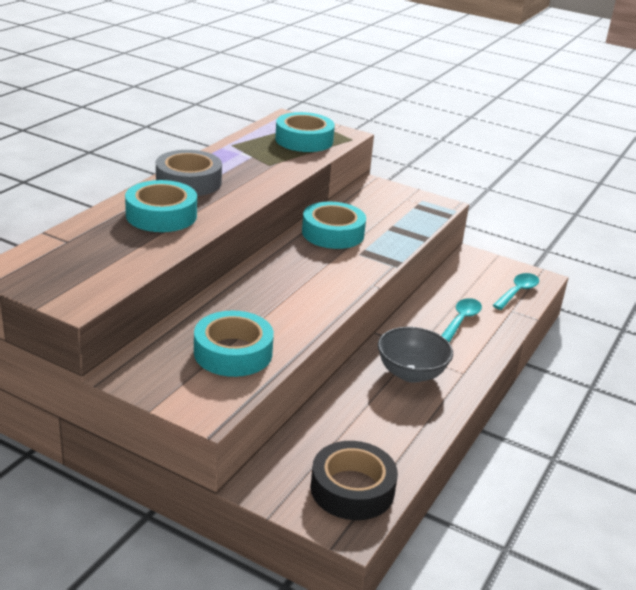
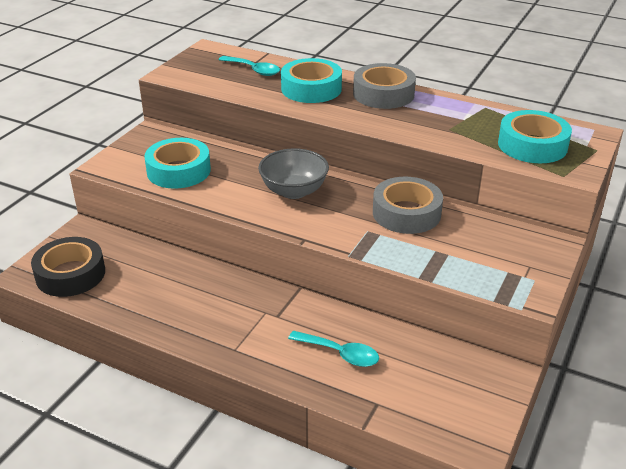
camera: 90 degrees right, 5 degrees up
turquoise tape [302,202,366,249] -> grey tape [373,177,443,234]
grey bowl [378,327,453,383] -> grey bowl moved to [258,148,329,199]
turquoise spoon [493,273,539,310] -> turquoise spoon moved to [218,56,280,76]

